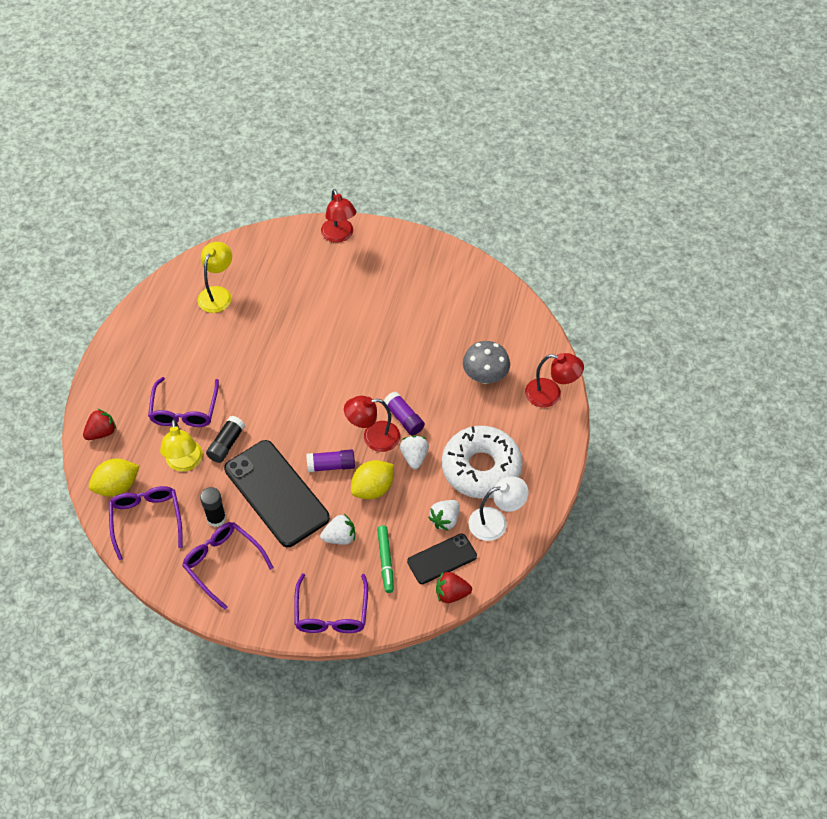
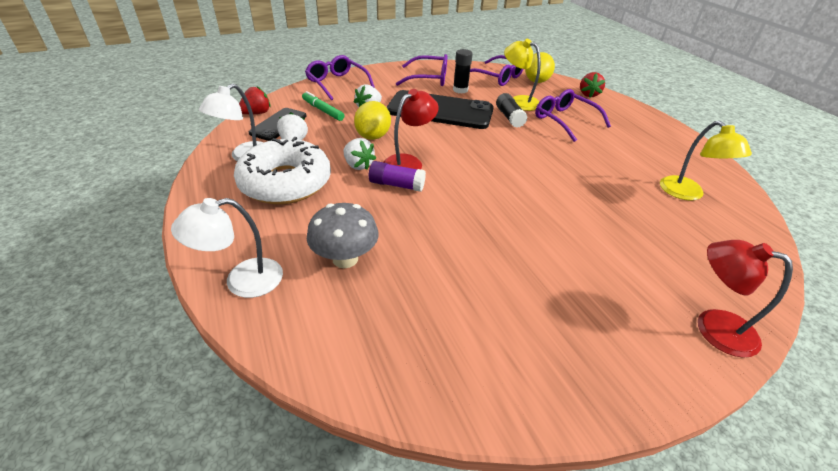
camera: 140 degrees right, 15 degrees down
purple glue stick [306,449,355,473] -> none
red lamp [525,353,584,408] -> white lamp [171,198,283,298]

